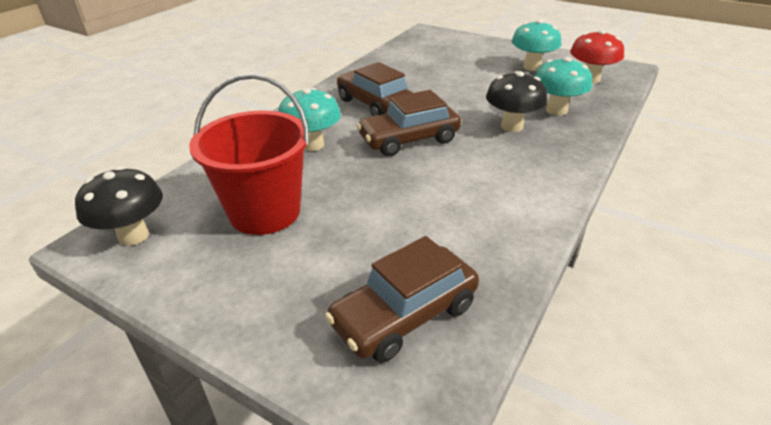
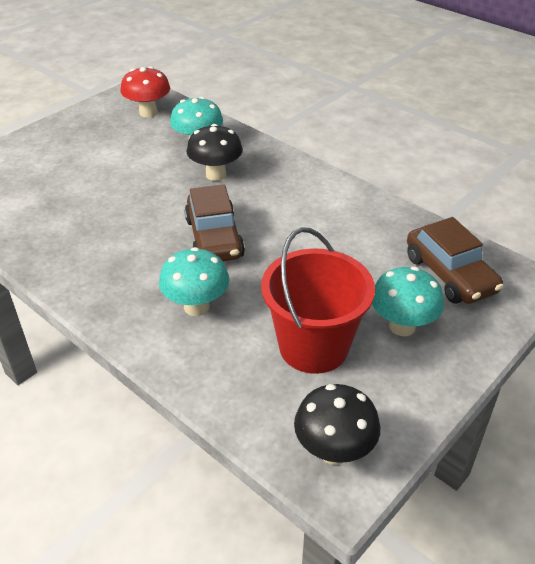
camera: 80 degrees left, 5 degrees up
brown car [337,62,413,116] -> none
turquoise mushroom [512,19,561,71] -> turquoise mushroom moved to [372,267,444,336]

